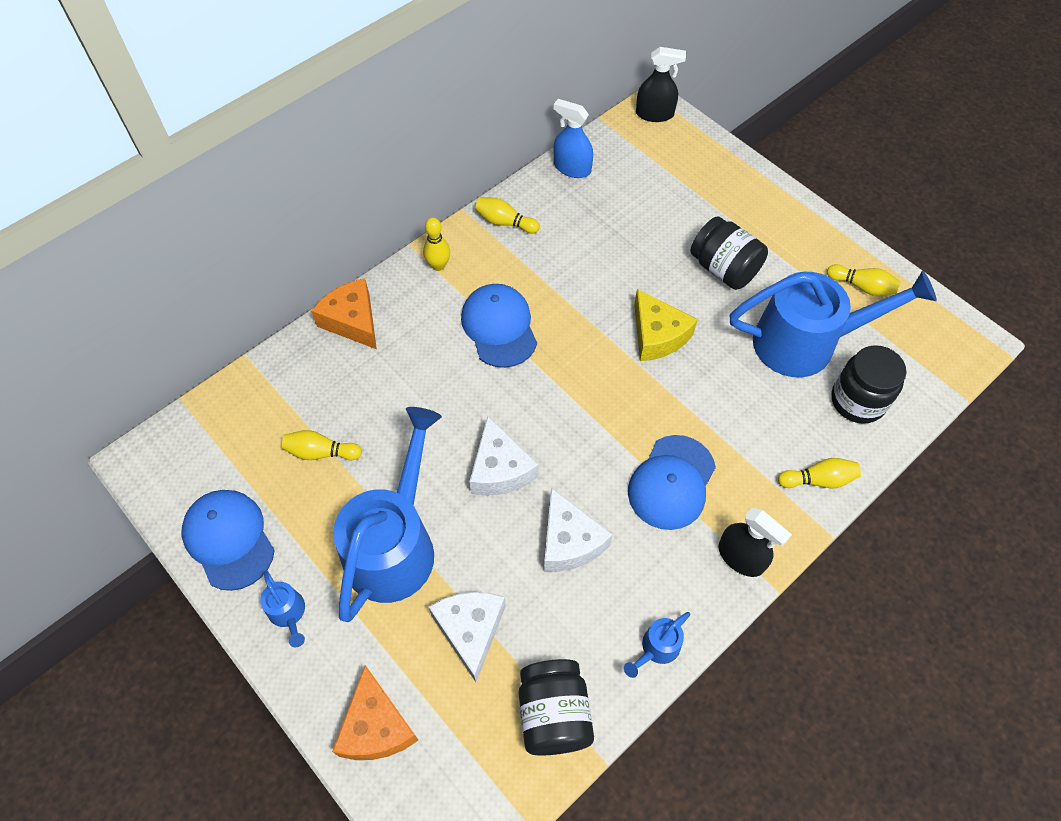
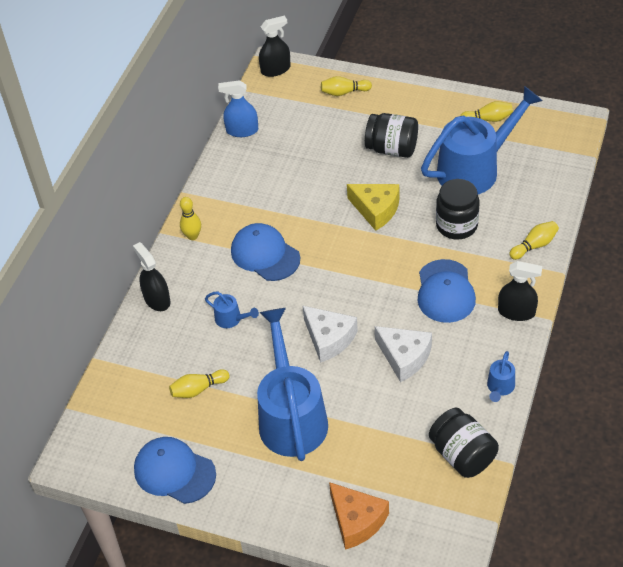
camera: 25 degrees left, 10 degrees down
blue watering can [260,571,305,647] -> blue watering can moved to [205,292,259,328]
orange cheese [311,278,377,349] -> black spray bottle [133,242,171,311]
white cheese [429,592,506,682] -> none
yellow bowling pin [475,198,540,234] -> yellow bowling pin moved to [321,76,372,96]
black jar [831,345,907,424] -> black jar moved to [436,179,479,239]

